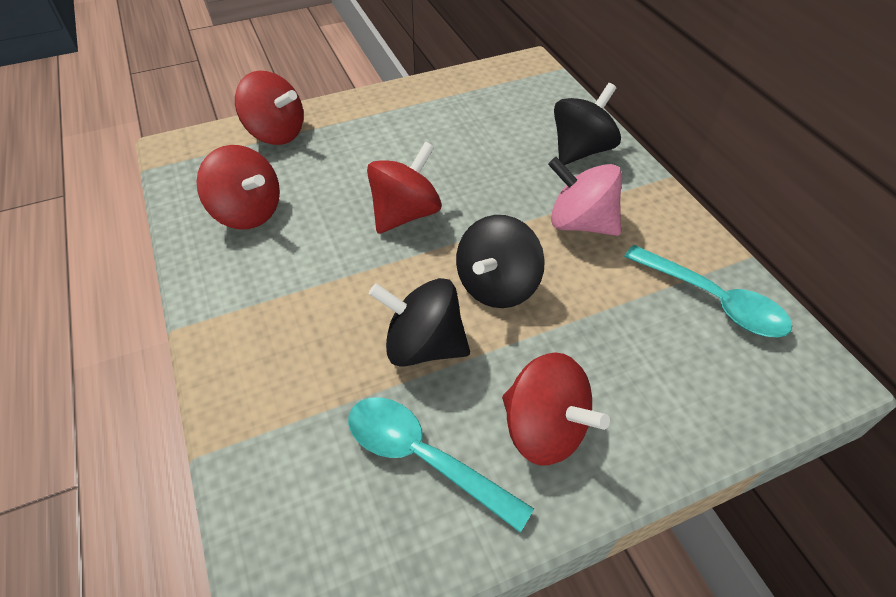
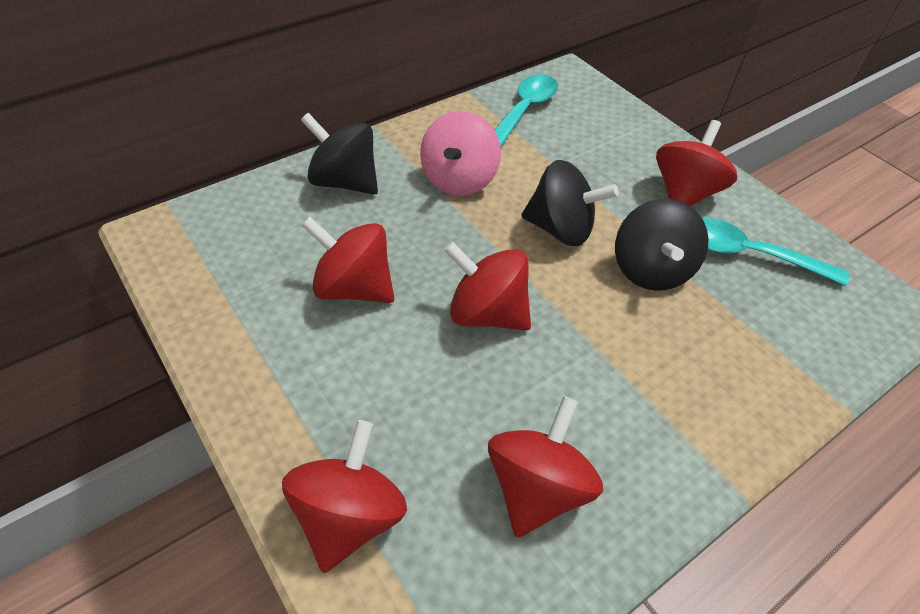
camera: 105 degrees left, 0 degrees up
turquoise spoon [348,397,534,533] -> turquoise spoon turned 90 degrees clockwise [701,217,849,286]
none -> red spinning top [301,217,394,303]

